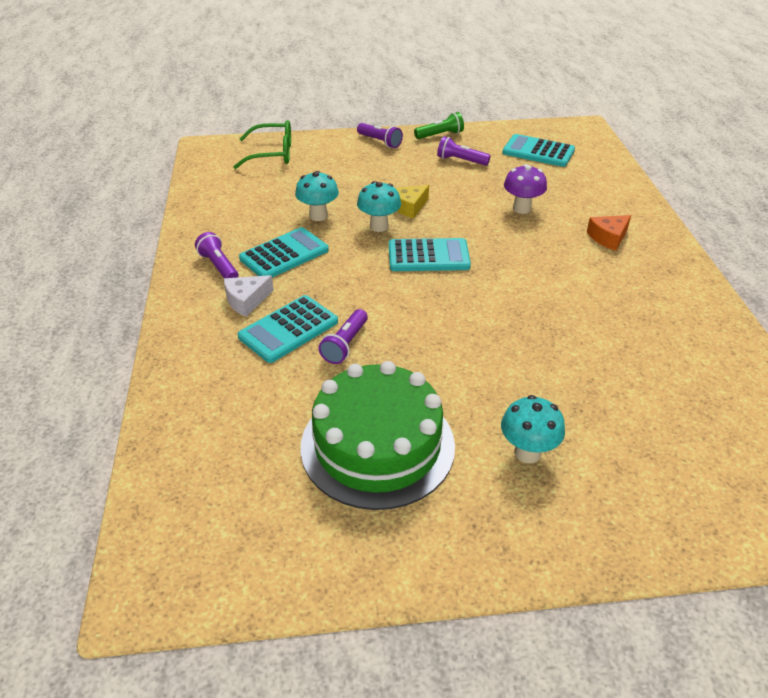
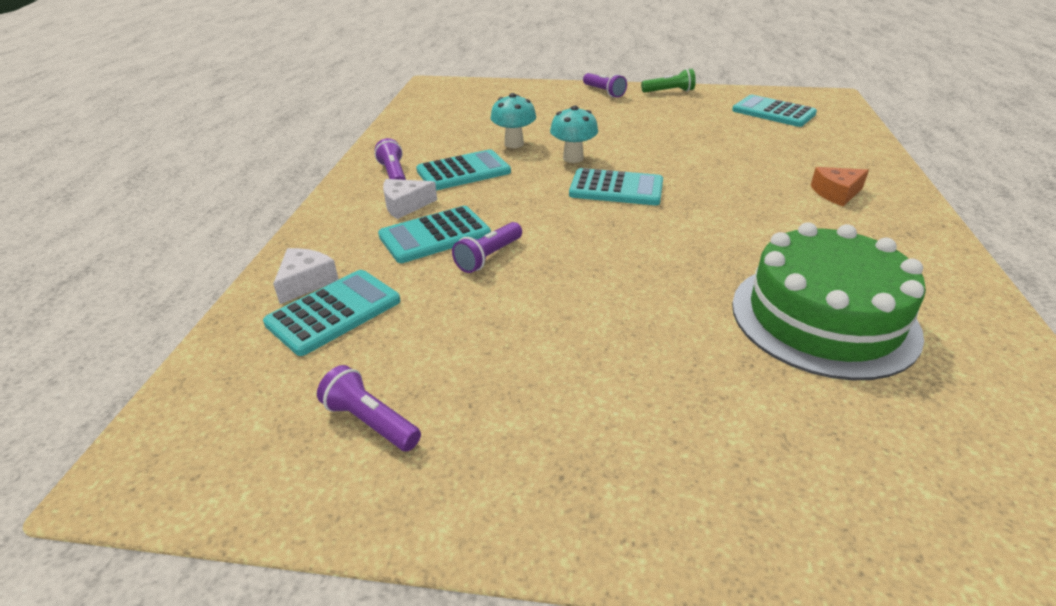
camera: 15 degrees right, 5 degrees down
green glasses [233,120,291,169] -> none
green cake [301,361,455,510] -> green cake moved to [732,222,926,380]
yellow cheese [396,185,429,219] -> none
purple flashlight [437,136,491,166] -> purple flashlight moved to [317,365,421,451]
turquoise mushroom [501,395,565,463] -> none
purple mushroom [504,164,547,214] -> none
none -> turquoise calculator [263,270,400,356]
none -> white cheese [273,248,339,304]

